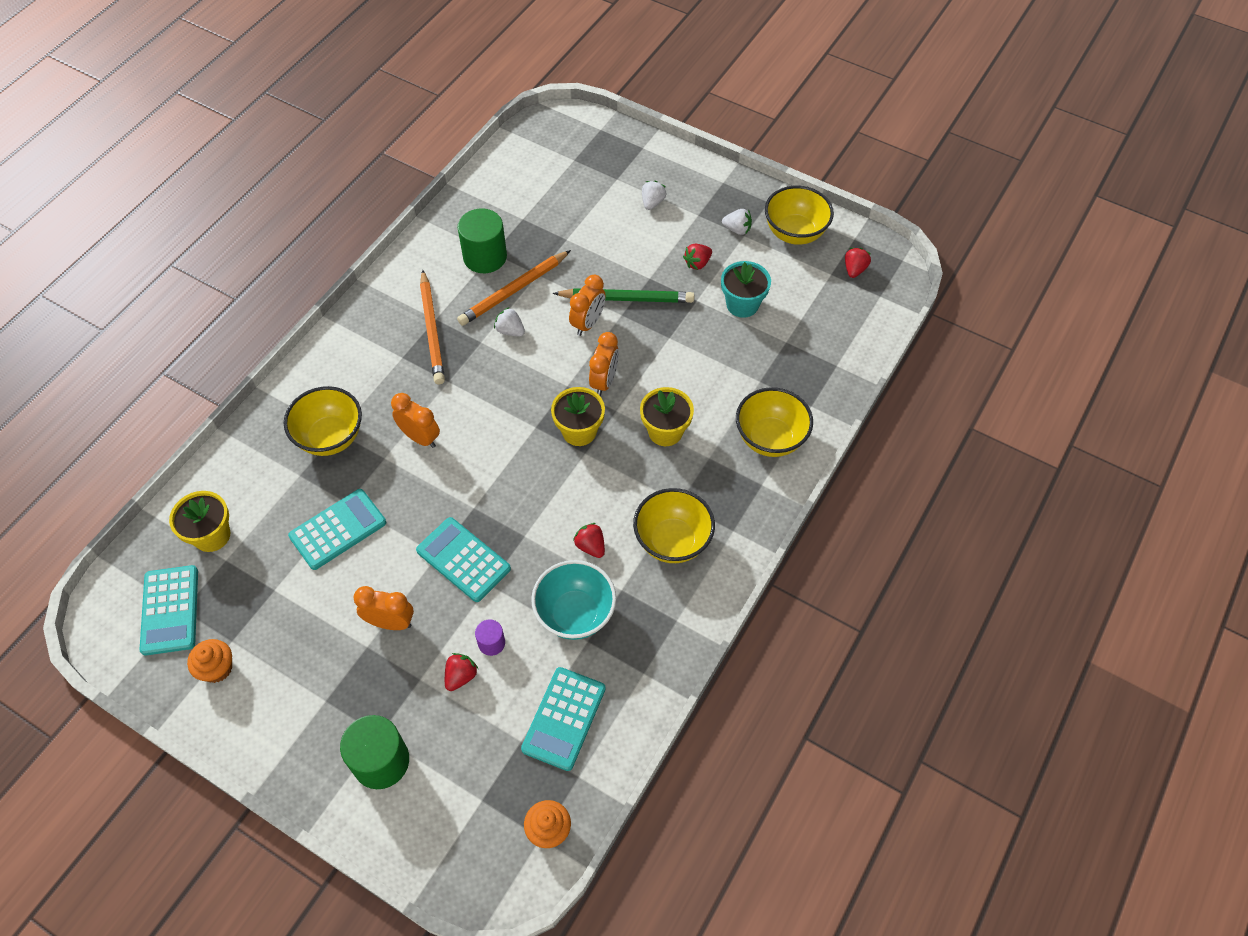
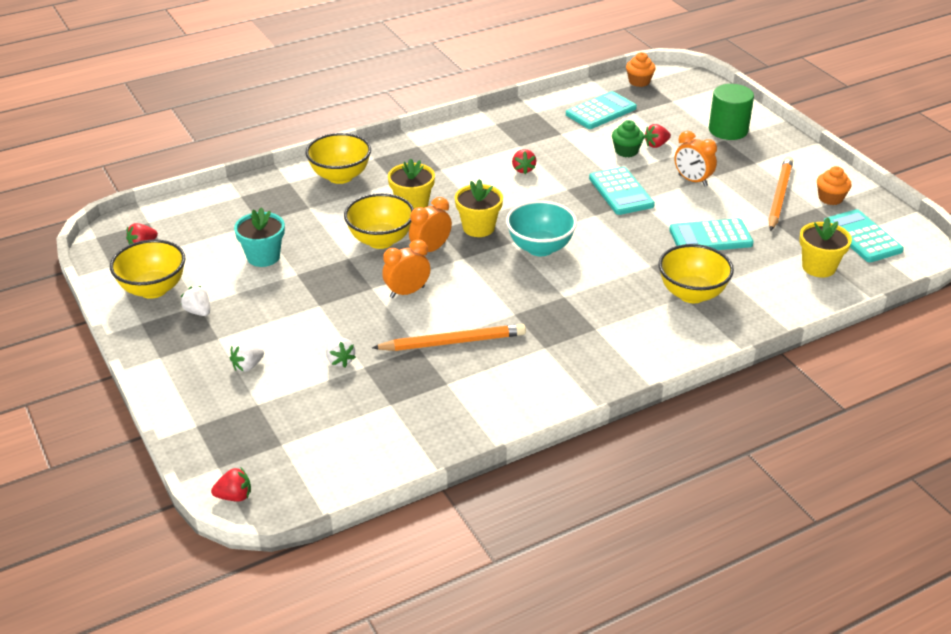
camera: 150 degrees left, 20 degrees down
turquoise calculator [140,565,198,655] -> turquoise calculator turned 45 degrees counterclockwise [824,209,904,262]
orange clock [391,393,440,448] -> none
orange pencil [420,270,445,384] -> orange pencil moved to [768,156,793,231]
green cylinder [457,209,507,273] -> none
purple cylinder [475,620,505,656] -> green cupcake [612,120,644,157]
white strawberry [494,307,525,336] -> white strawberry moved to [326,338,356,367]
turquoise bowl [531,560,616,640] -> turquoise bowl moved to [506,200,577,256]
green pencil [553,288,694,303] -> none
yellow bowl [633,488,715,563] -> yellow bowl moved to [344,193,414,249]
red strawberry [683,244,712,270] -> red strawberry moved to [211,468,251,502]

